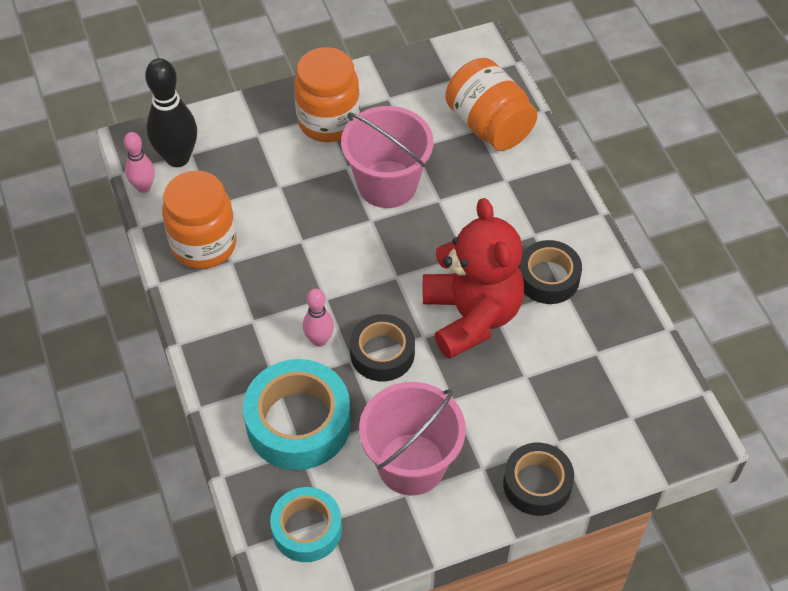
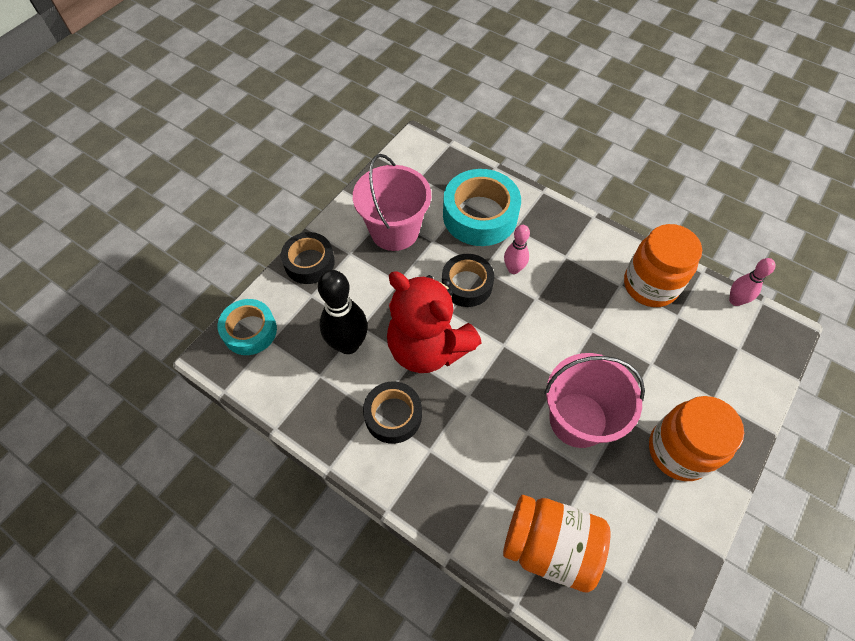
camera: 145 degrees right, 5 degrees up
black bowling pin [145,58,197,167] -> black bowling pin moved to [318,270,368,354]
turquoise tape [270,487,342,562] -> turquoise tape moved to [218,299,277,355]

